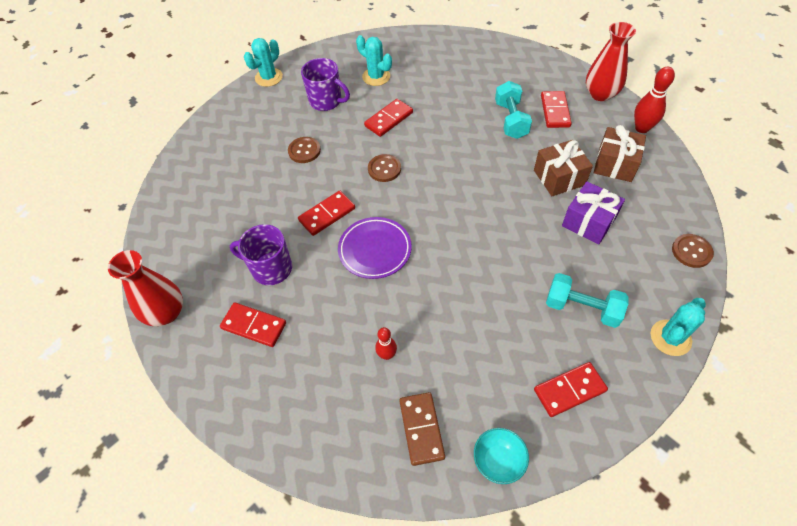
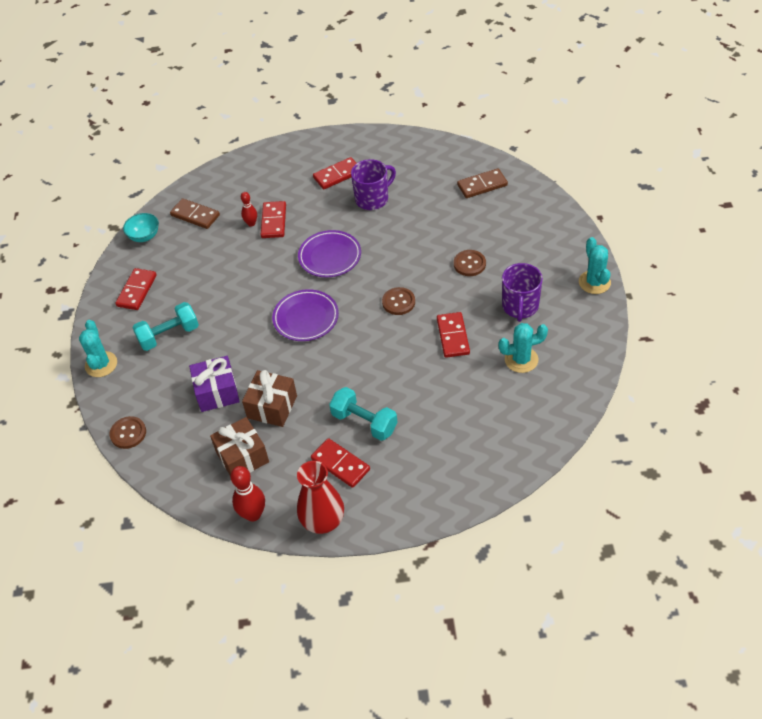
camera: 130 degrees right, 5 degrees down
red vase [108,250,183,326] -> none
red domino [298,191,355,236] -> red domino moved to [261,201,286,238]
purple mug [301,58,350,111] -> purple mug turned 60 degrees counterclockwise [502,263,543,322]
none -> purple plate [272,289,339,341]
none -> brown domino [457,168,508,198]

